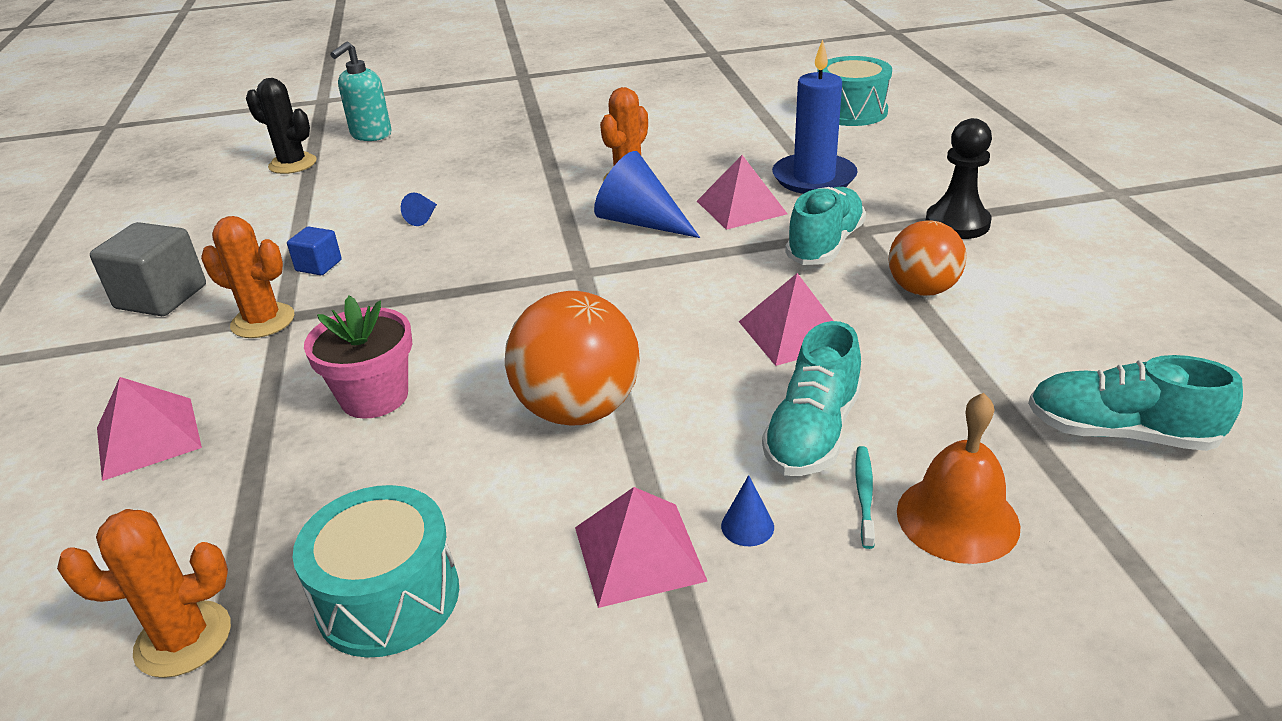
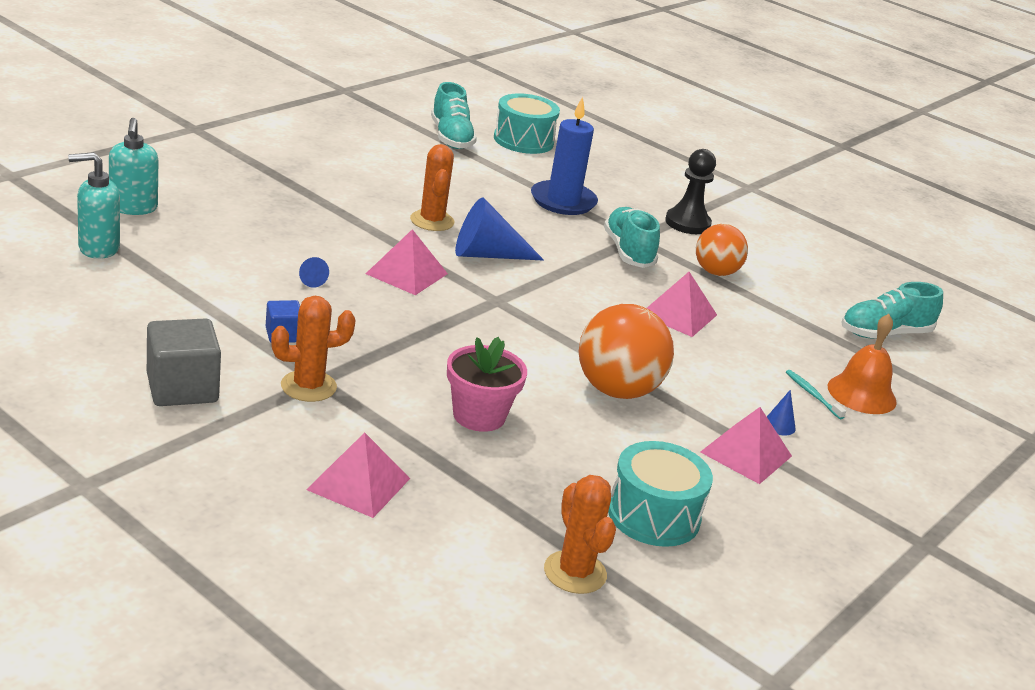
camera: 45 degrees left, 5 degrees down
orange cactus [57,509,231,678] -> orange cactus turned 60 degrees counterclockwise [544,475,616,594]
black cactus [246,78,317,174] -> turquoise soap dispenser [68,152,120,259]
pink pyramid [697,155,787,230] -> pink pyramid moved to [366,229,448,295]
turquoise shoe [762,321,862,476] -> turquoise shoe moved to [431,82,477,149]

